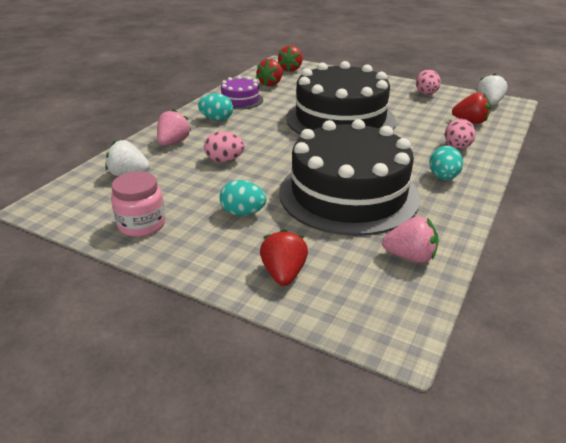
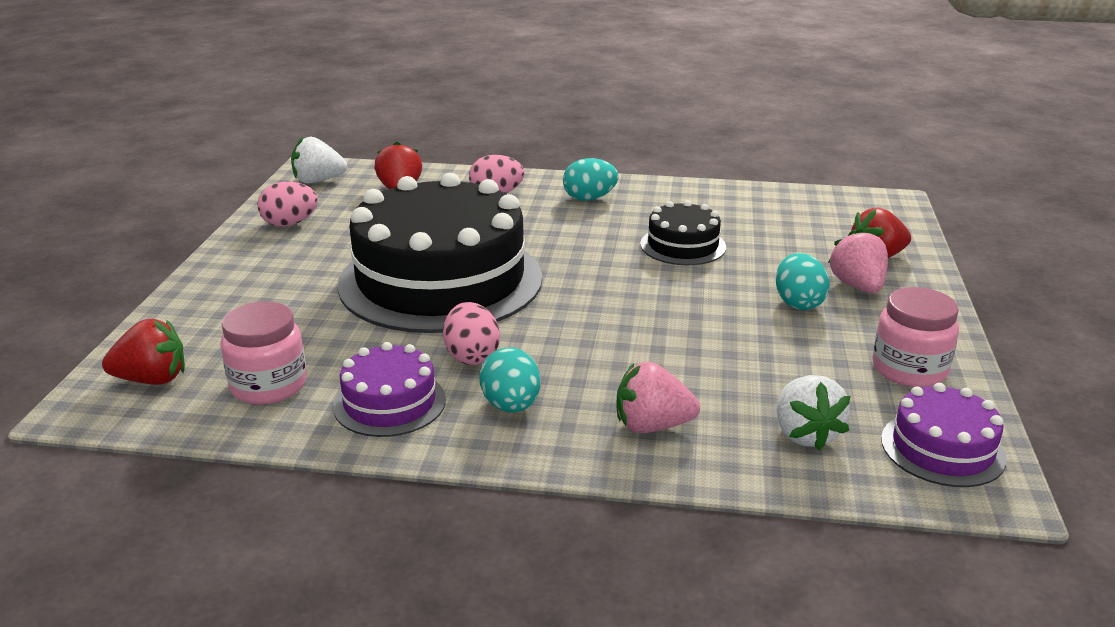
camera: 110 degrees left, 5 degrees down
pink egg [204,131,245,162] -> pink egg moved to [443,302,500,365]
red strawberry [256,59,282,86] -> pink jar [220,301,307,405]
black cake [279,119,420,236] -> black cake [640,200,726,265], size x0.45
pink strawberry [382,216,439,263] -> pink strawberry moved to [828,229,888,293]
none -> purple cake [881,383,1007,487]

